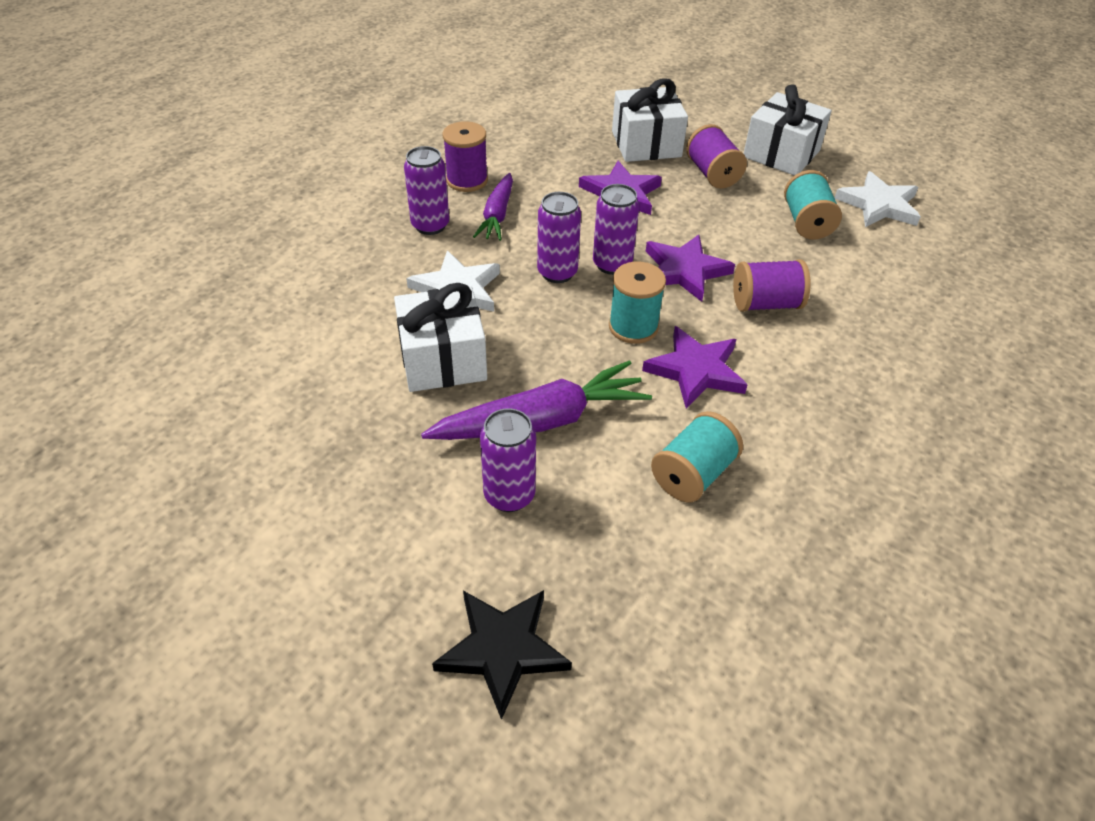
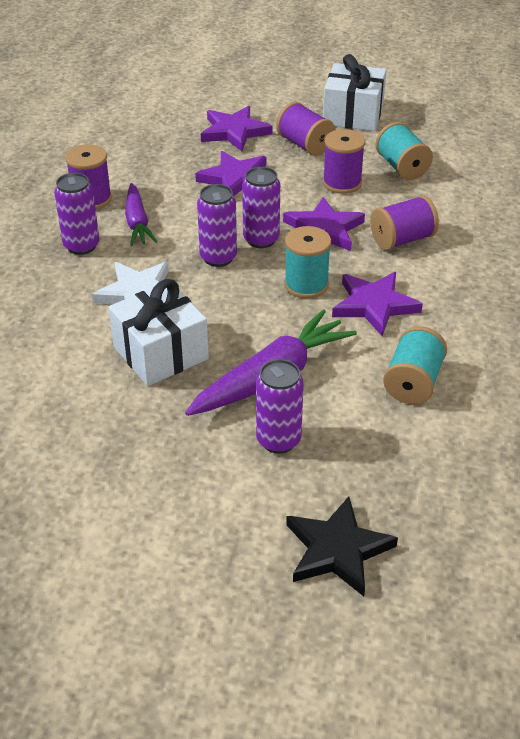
camera: 20 degrees left, 5 degrees down
white gift [612,78,688,162] -> purple star [201,106,273,151]
white star [835,171,921,227] -> none
none -> purple spool [323,129,365,194]

